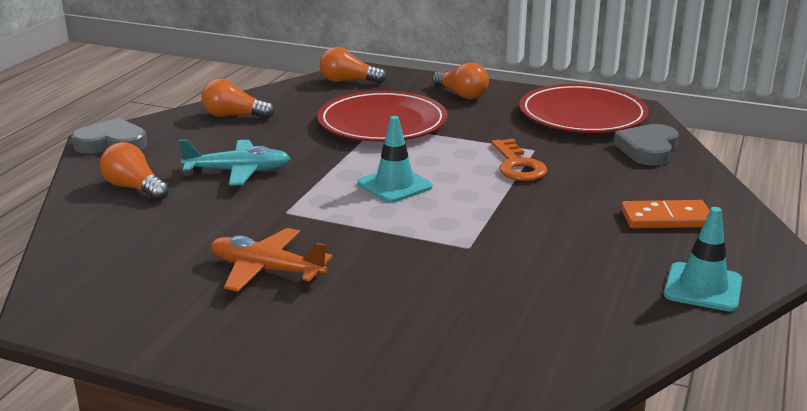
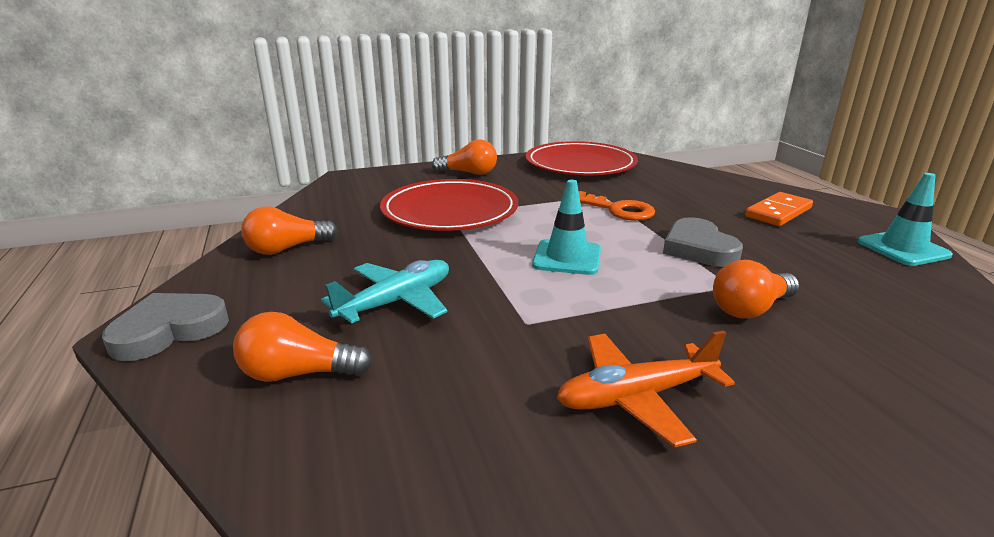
camera: 40 degrees left, 0 degrees up
orange light bulb [320,47,387,84] -> orange light bulb moved to [713,260,799,319]
grey heart [614,124,679,166] -> grey heart moved to [663,217,743,267]

